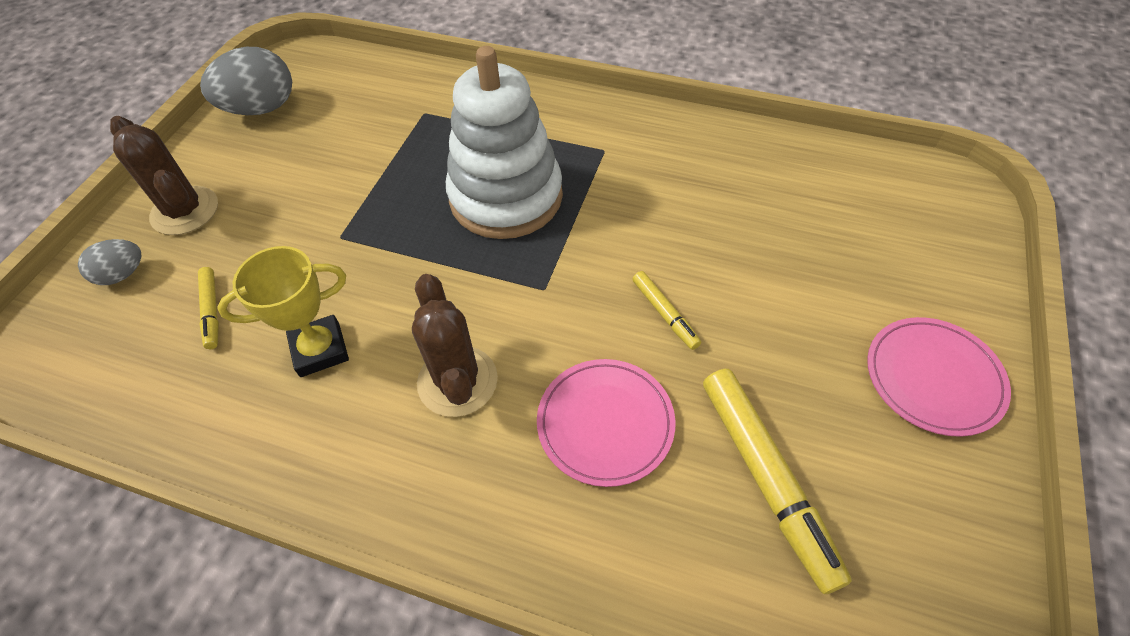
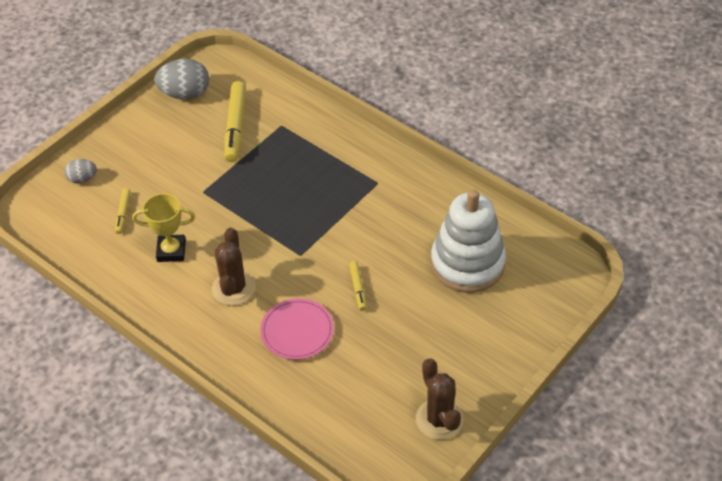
camera: 20 degrees right, 5 degrees down
brown cactus [110,116,218,235] -> brown cactus moved to [416,358,464,440]
white stacking toy [446,46,563,239] -> white stacking toy moved to [431,189,506,293]
yellow marker [703,369,852,594] -> yellow marker moved to [224,81,246,162]
pink plate [867,317,1011,437] -> none

